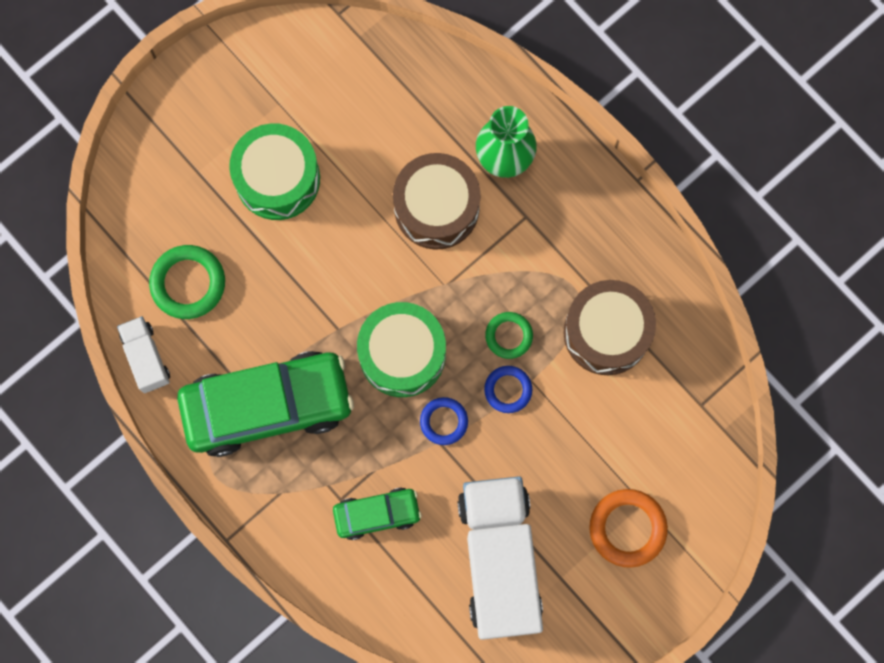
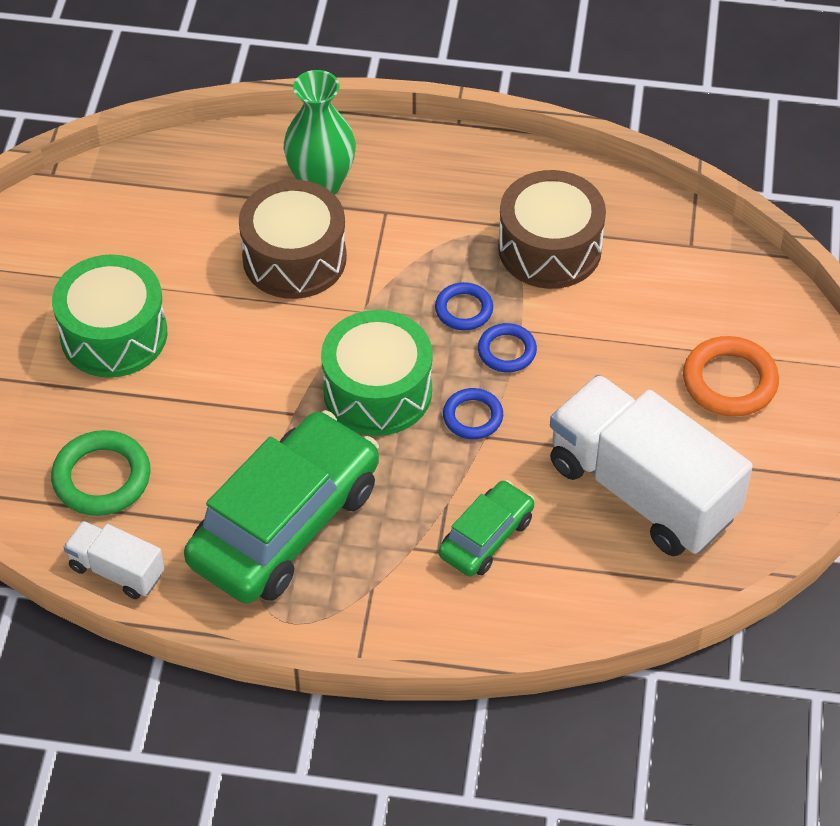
camera: 40 degrees left, 25 degrees down
green ring [485,312,533,359] -> blue ring [435,282,493,330]

